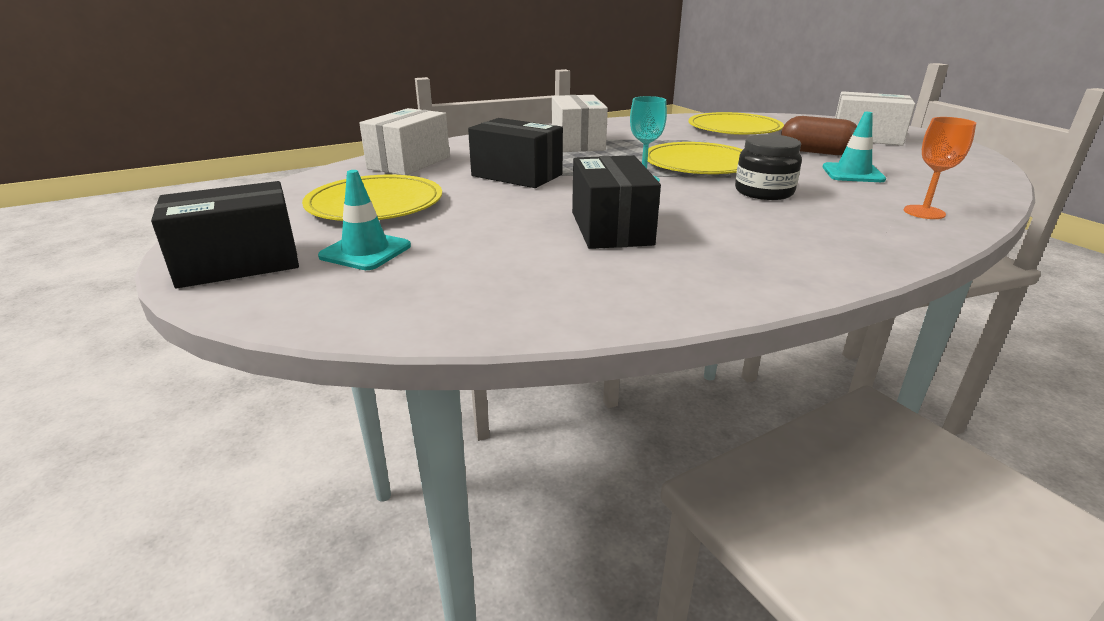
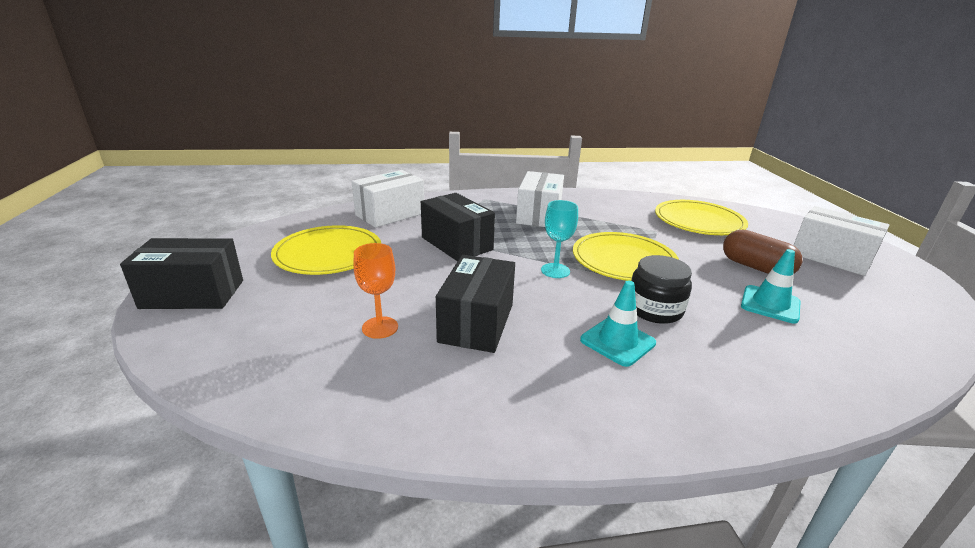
camera: 20 degrees right, 0 degrees up
turquoise traffic cone [318,170,411,270] -> turquoise traffic cone moved to [580,281,656,367]
orange goblet [904,117,976,219] -> orange goblet moved to [353,243,398,339]

